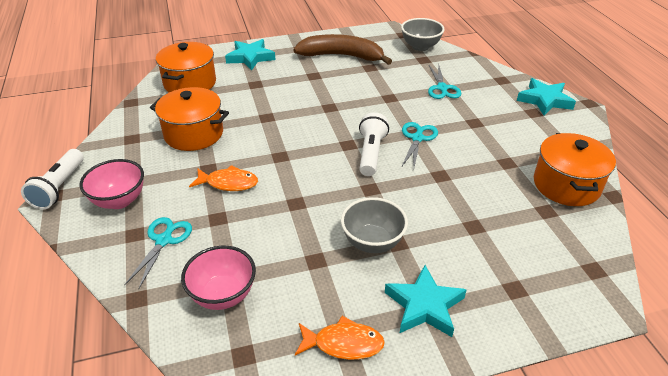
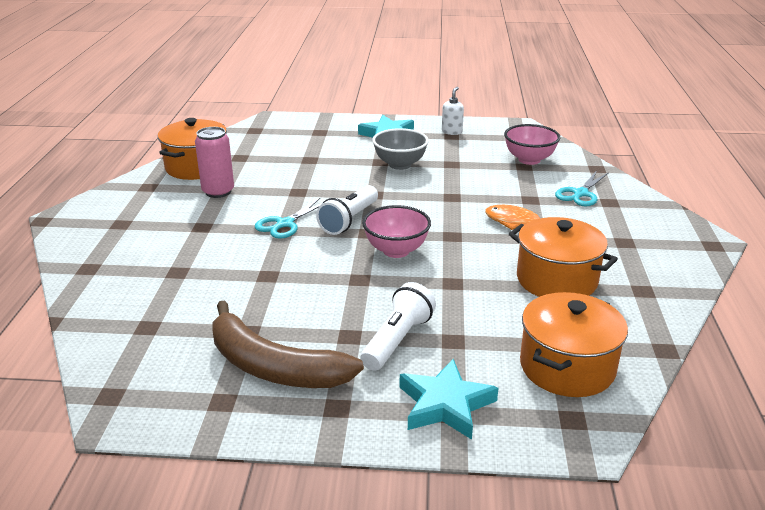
camera: 160 degrees left, 10 degrees down
white flashlight [21,149,84,209] -> white flashlight moved to [360,282,436,371]
pink bowl [79,159,144,209] -> pink bowl moved to [362,205,431,258]
orange fish [295,316,385,360] -> white soap dispenser [442,87,464,135]
grey bowl [401,18,444,51] -> none
turquoise scissors [428,65,462,99] -> none
turquoise star [517,78,576,116] -> none
none -> pink can [195,127,234,198]

